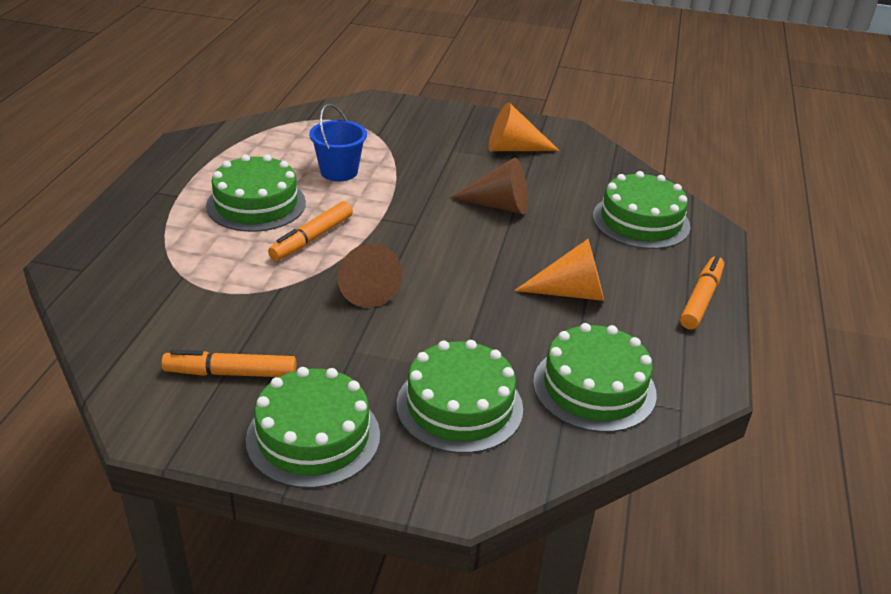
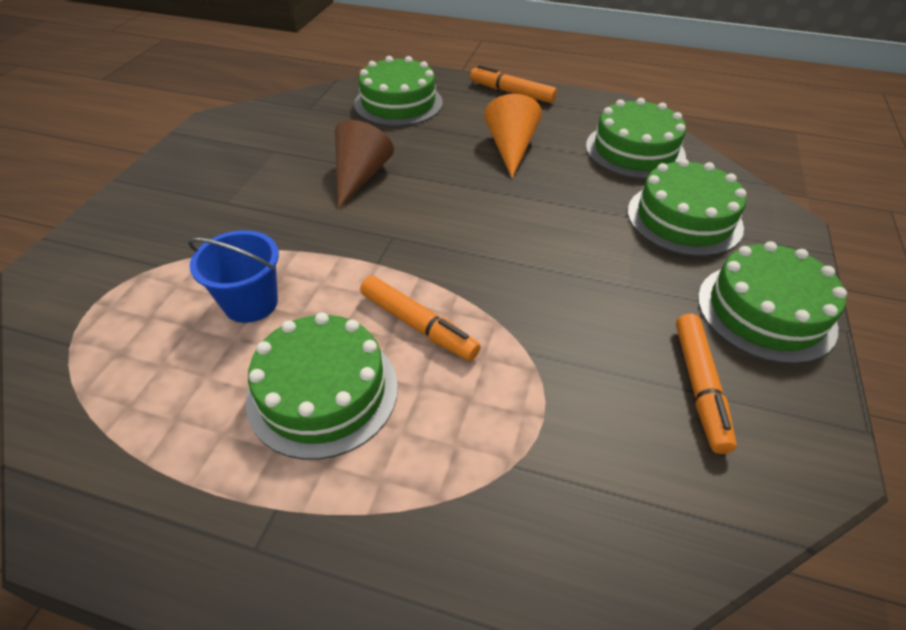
camera: 85 degrees left, 10 degrees up
brown cone [337,244,402,308] -> none
orange cone [488,102,560,151] -> none

